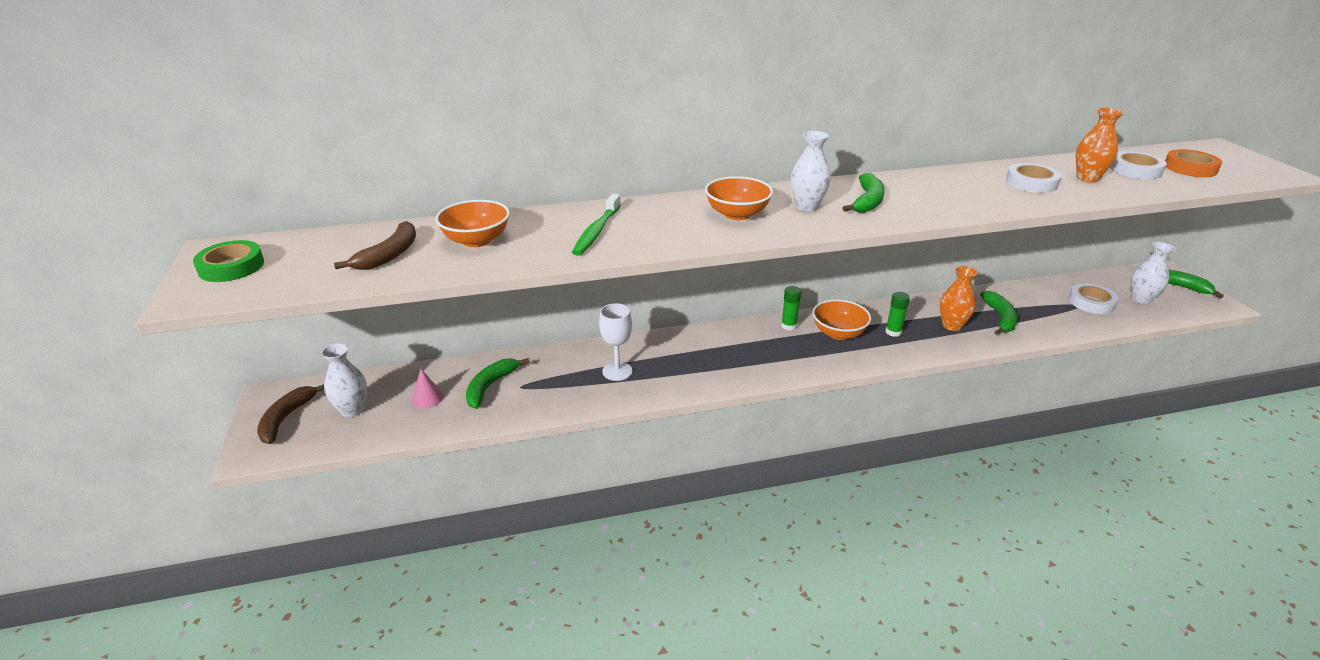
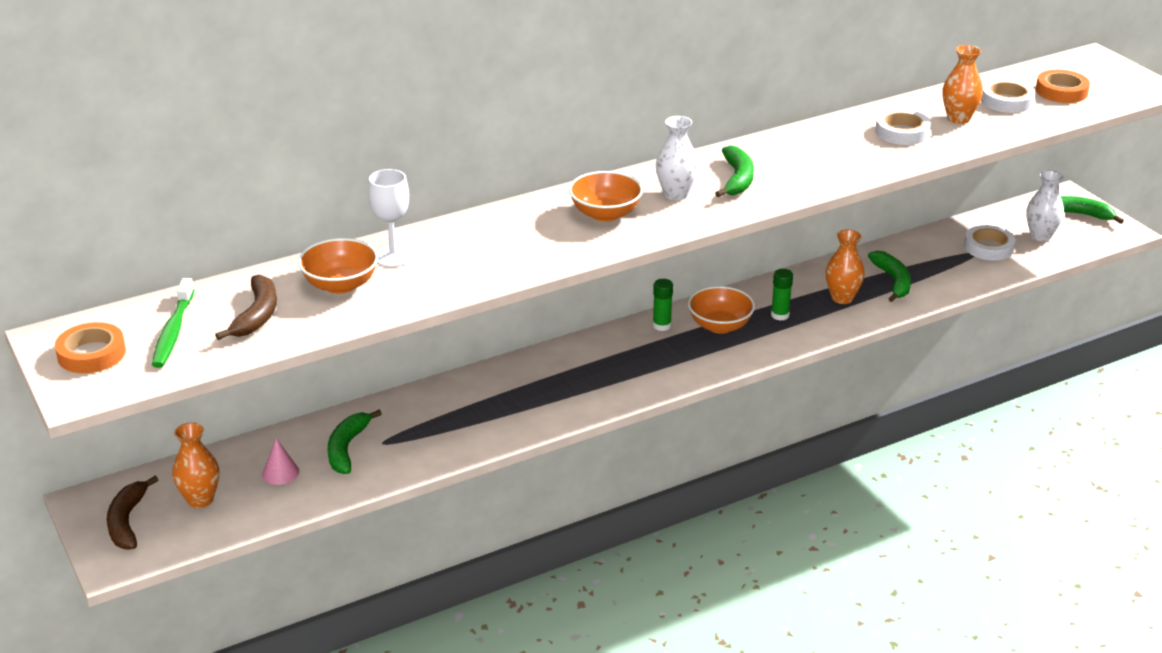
camera: 15 degrees left, 0 degrees up
green tape [193,240,264,282] -> orange tape [55,322,126,373]
white vase [321,343,367,417] -> orange vase [172,422,219,508]
green toothbrush [572,194,621,256] -> green toothbrush moved to [152,278,194,368]
white goblet [599,303,632,381] -> white goblet moved to [368,169,412,267]

